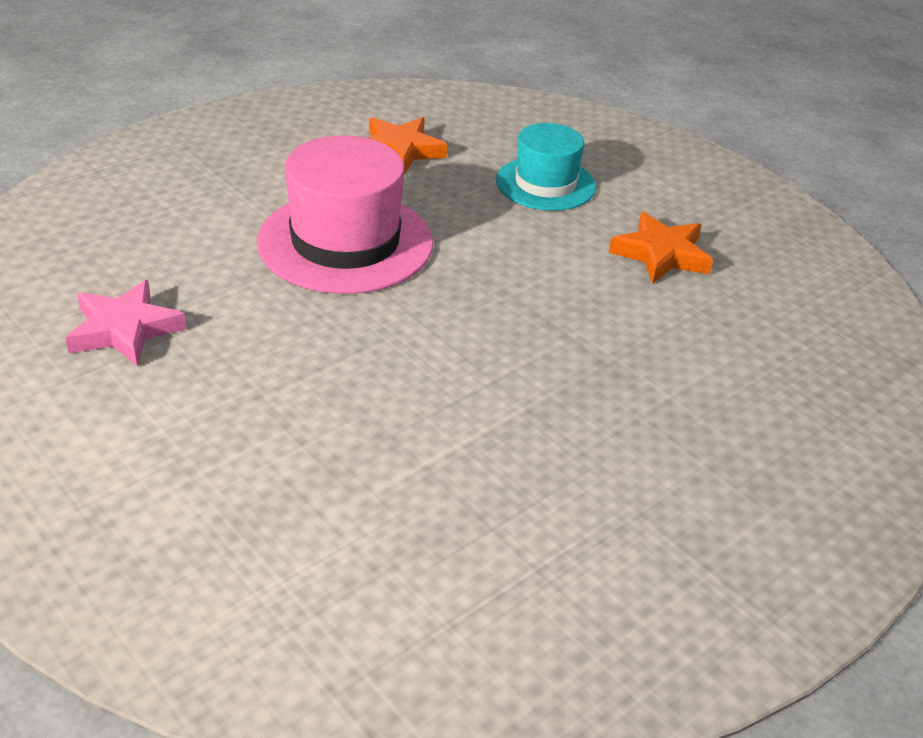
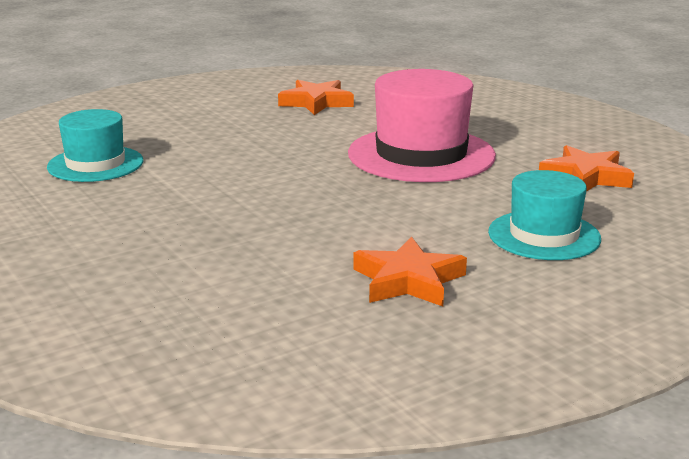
camera: 100 degrees right, 15 degrees down
pink star [65,280,187,366] -> orange star [278,80,354,115]
none -> turquoise hat [47,109,143,182]

